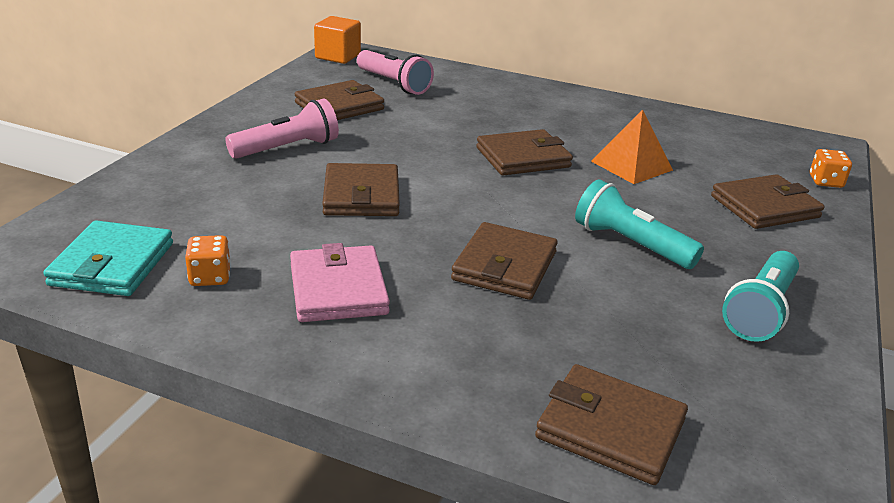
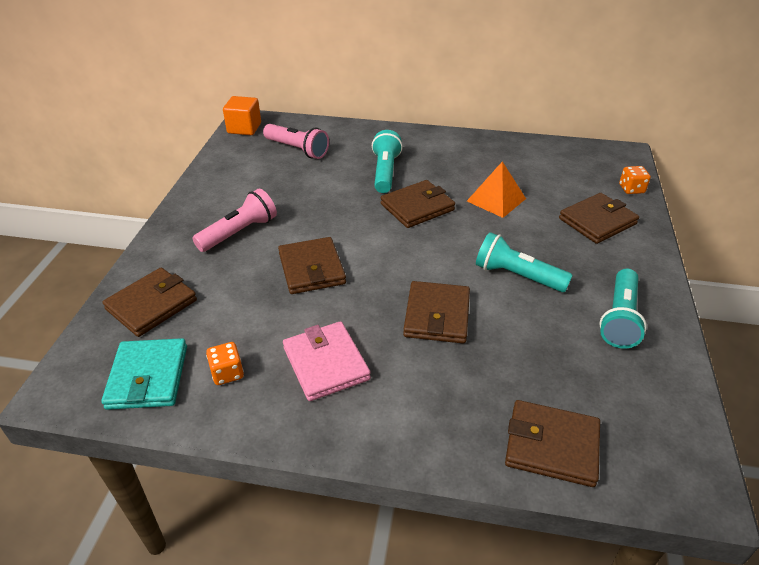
camera: 10 degrees left, 10 degrees up
brown wallet [295,80,384,120] -> brown wallet moved to [102,268,197,337]
none -> turquoise flashlight [372,130,403,193]

